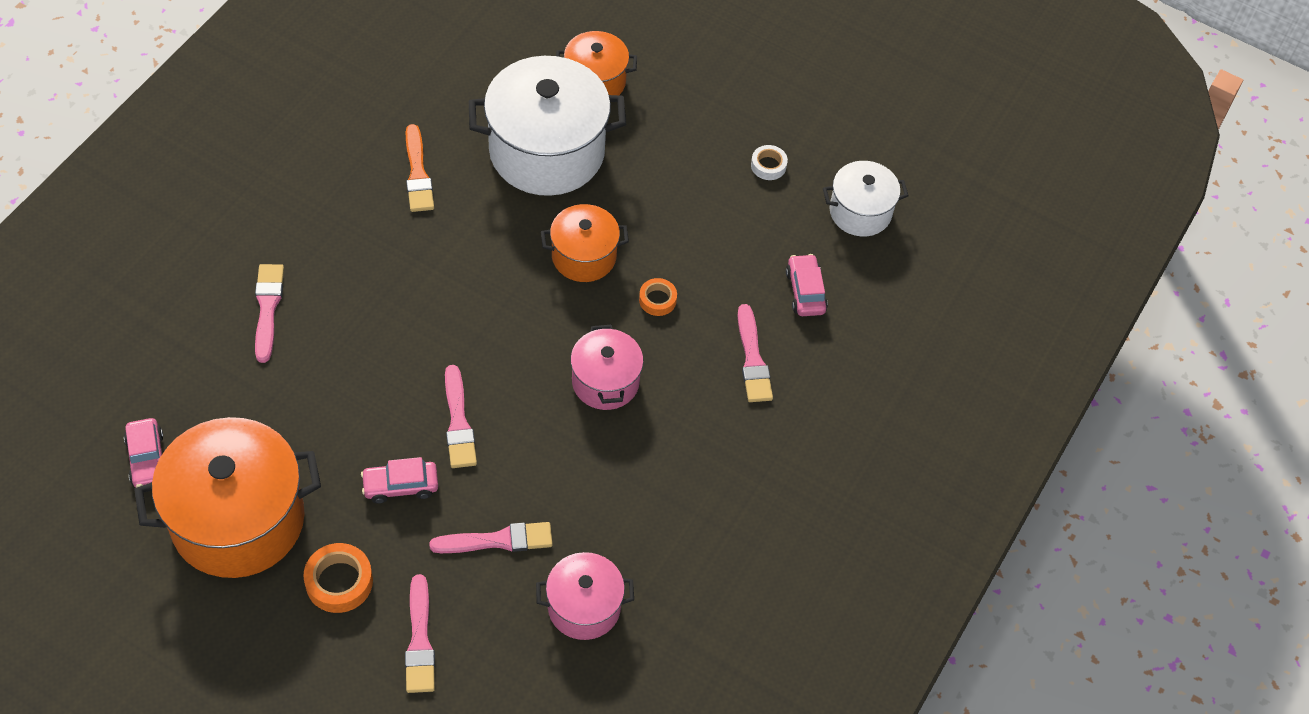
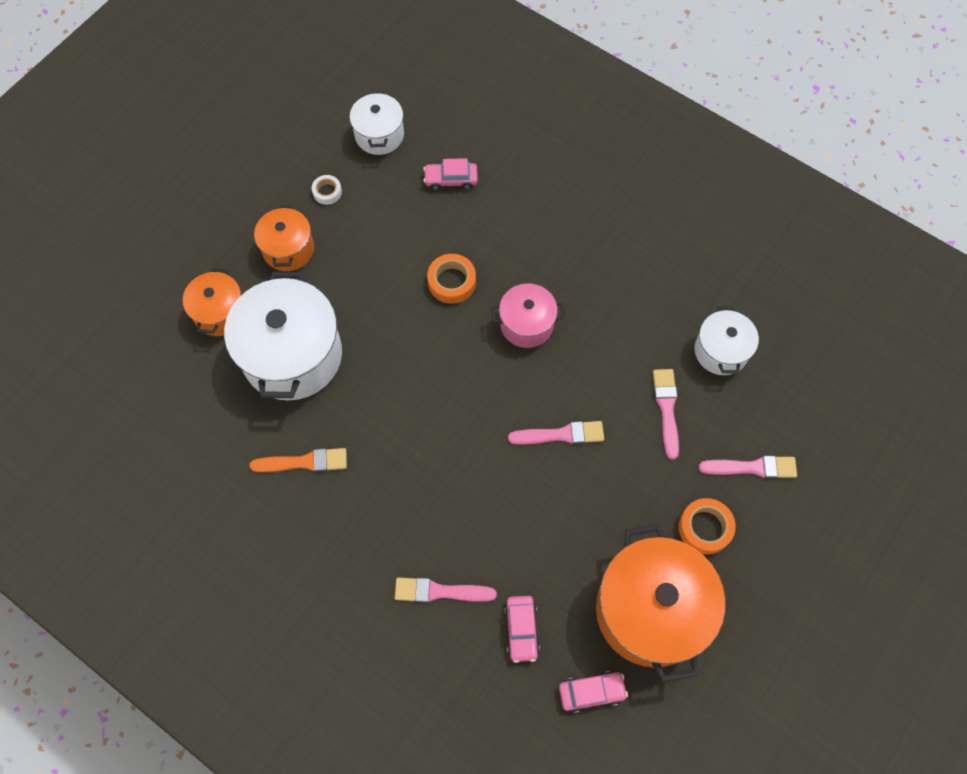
camera: 80 degrees left, 10 degrees up
pink car [361,457,438,504] -> pink car moved to [504,596,540,663]
pink pot [536,552,634,640] -> white pot [695,306,759,375]
orange pot [541,204,629,282] -> orange pot moved to [254,205,314,271]
orange tape [639,278,677,316] -> orange tape [427,254,476,304], size x1.60
pink brush [737,304,773,402] -> none

